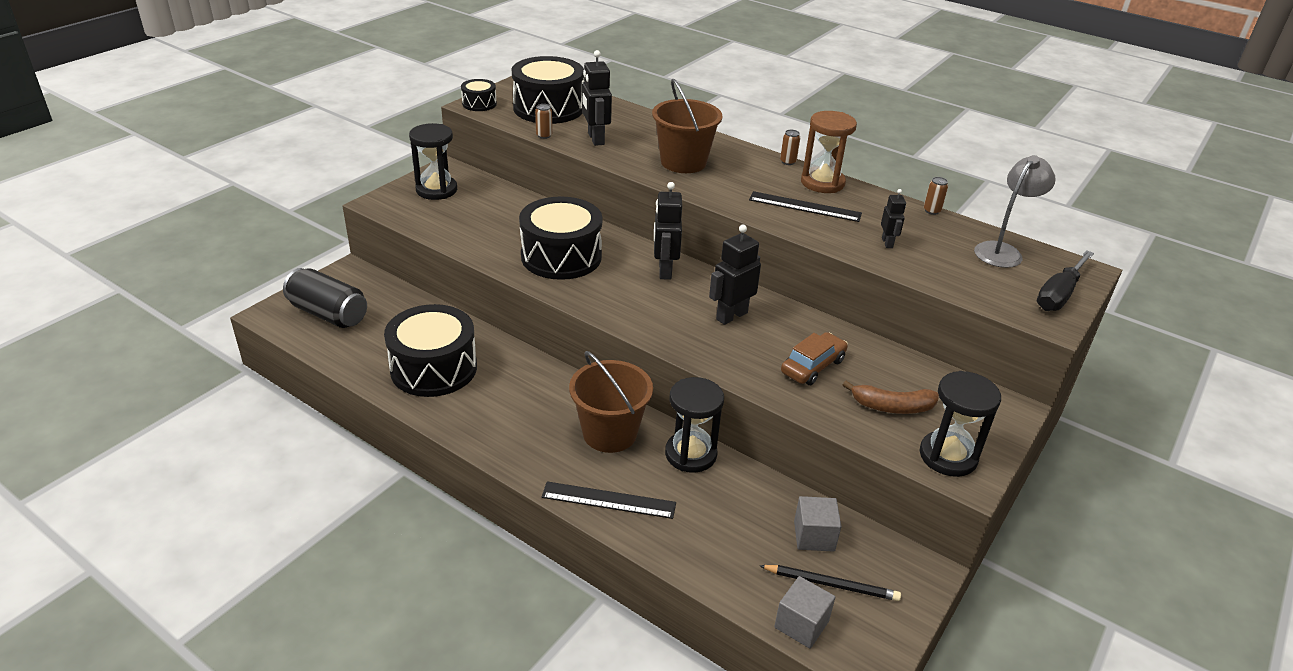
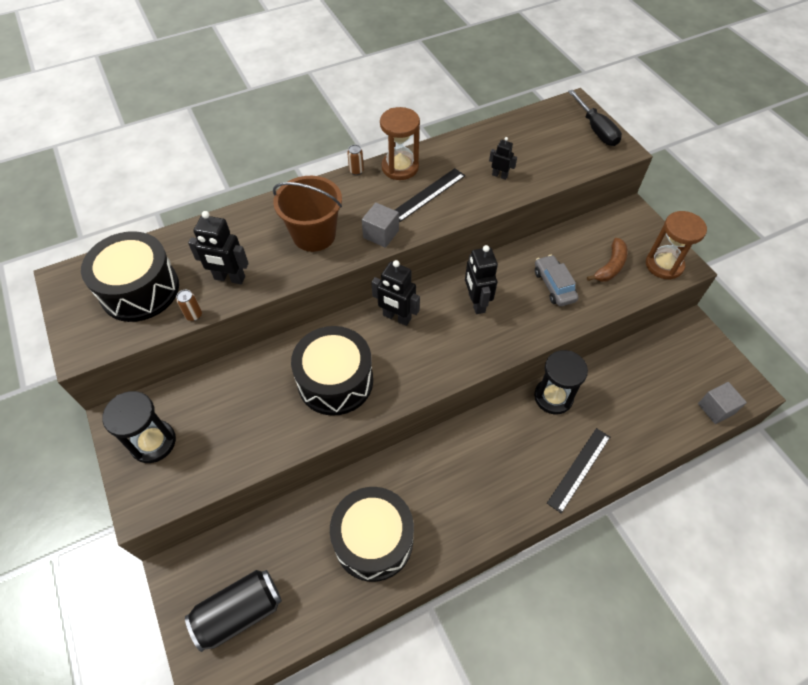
camera: 60 degrees left, 20 degrees up
black drum [461,79,497,111] -> none
brown bucket [569,351,653,453] -> none
black pencil [759,565,901,601] -> none
brown car [781,332,848,385] -> grey car [535,255,579,306]
grey cube [794,496,841,552] -> grey cube moved to [362,203,399,248]
black hourglass [919,371,1001,477] -> brown hourglass [646,211,707,280]
brown can [924,177,948,215] -> none
grey lamp [974,155,1056,268] -> none

